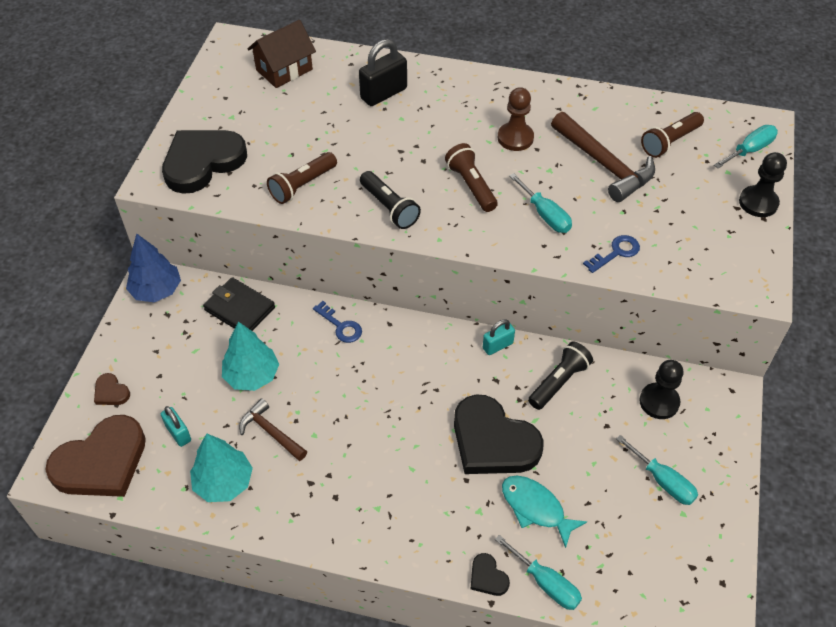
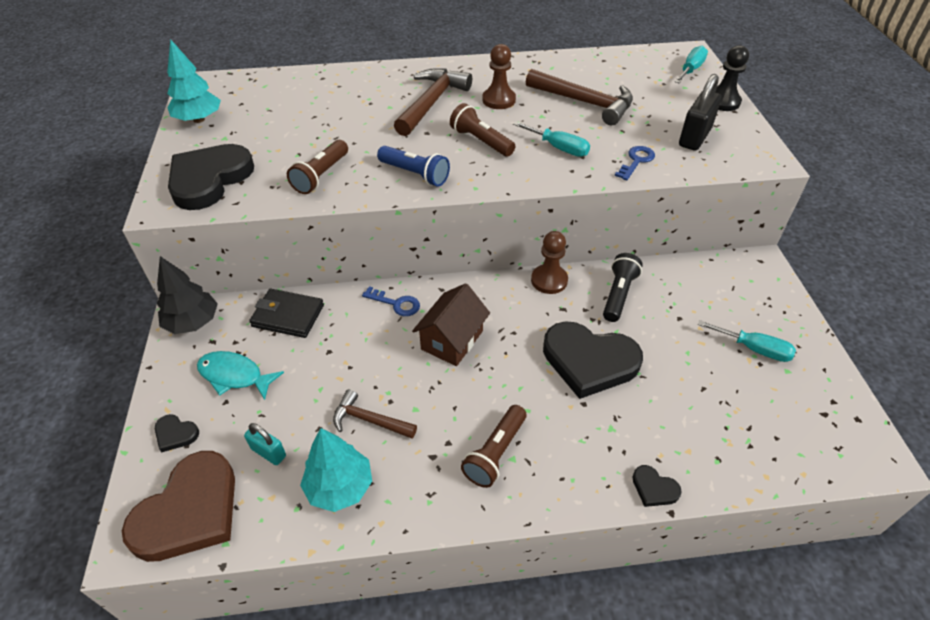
camera: 20 degrees left, 5 degrees down
brown heart [94,373,130,405] -> black heart [155,414,199,452]
blue tree [126,234,181,302] -> black tree [157,256,218,334]
turquoise tree [222,322,279,391] -> turquoise tree moved to [167,39,221,123]
brown house [248,20,316,88] -> brown house moved to [412,283,490,366]
black padlock [359,39,407,106] -> black padlock moved to [679,74,722,151]
black flashlight [360,171,421,229] -> blue flashlight [377,146,450,187]
turquoise padlock [483,319,515,355] -> brown pawn [531,231,568,294]
turquoise screwdriver [495,535,582,610] -> none
turquoise fish [502,476,587,548] -> turquoise fish moved to [197,351,284,400]
black pawn [639,360,684,419] -> none
brown flashlight [641,112,704,158] -> brown flashlight moved to [461,405,526,488]
none -> brown hammer [394,68,472,136]

